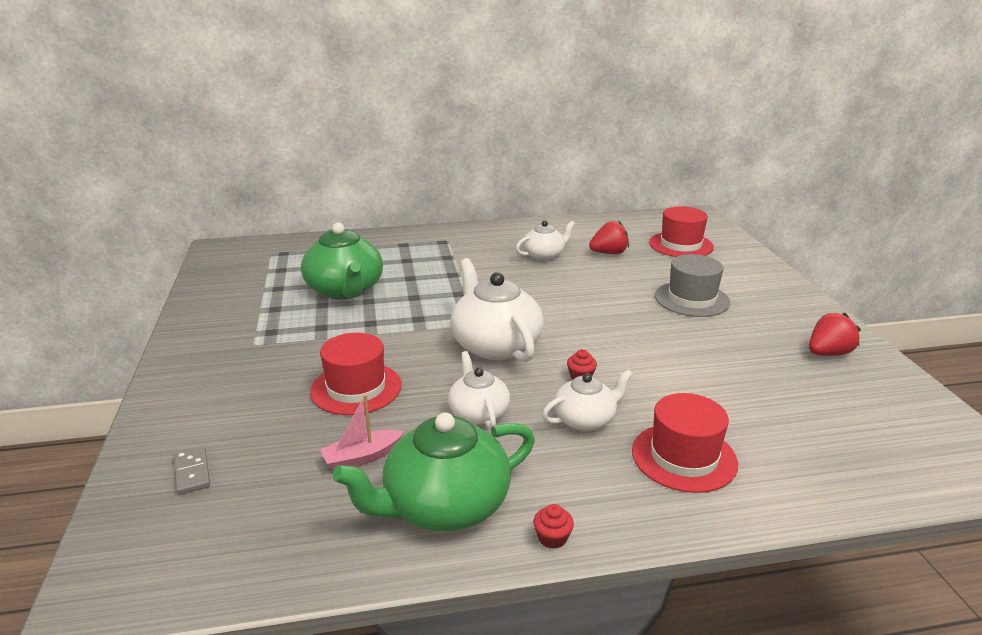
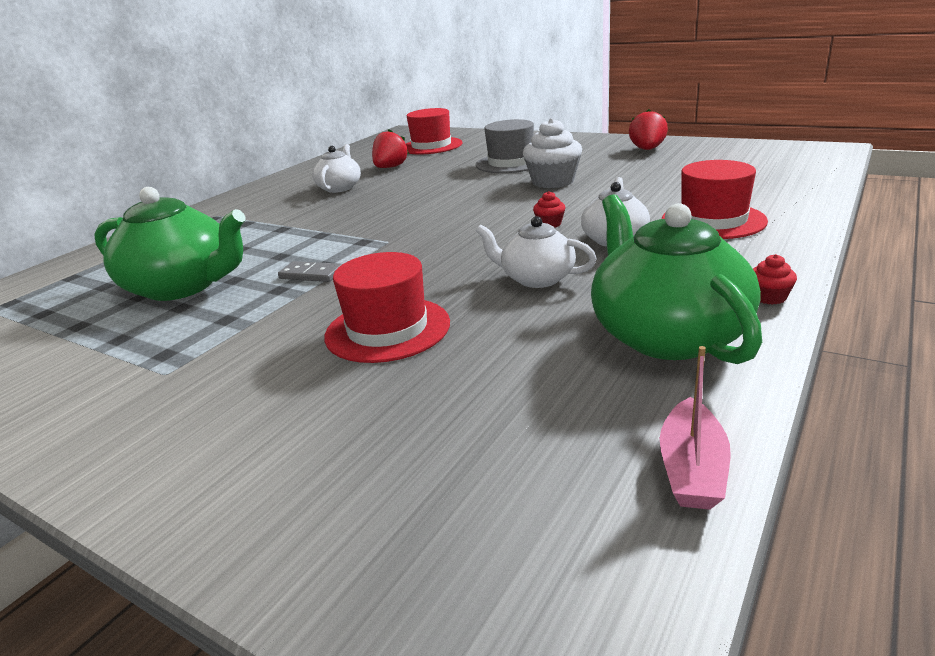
camera: 45 degrees left, 0 degrees up
grey domino [174,446,210,495] -> grey domino moved to [278,261,342,282]
pink boat [320,394,404,469] -> pink boat moved to [659,346,731,510]
green teapot [333,412,535,532] -> green teapot turned 150 degrees clockwise [591,194,762,364]
white teapot [450,258,544,362] -> none
none -> white cupcake [523,118,582,188]

